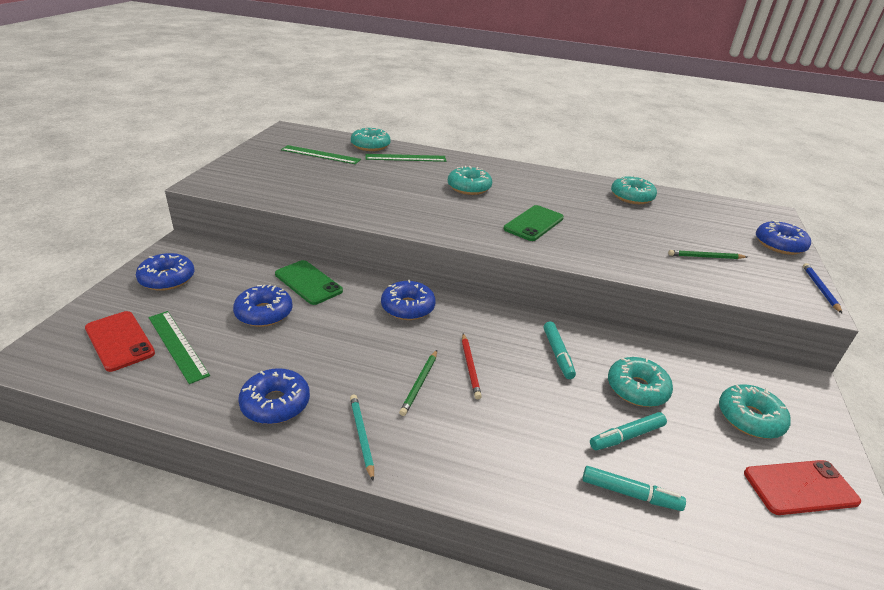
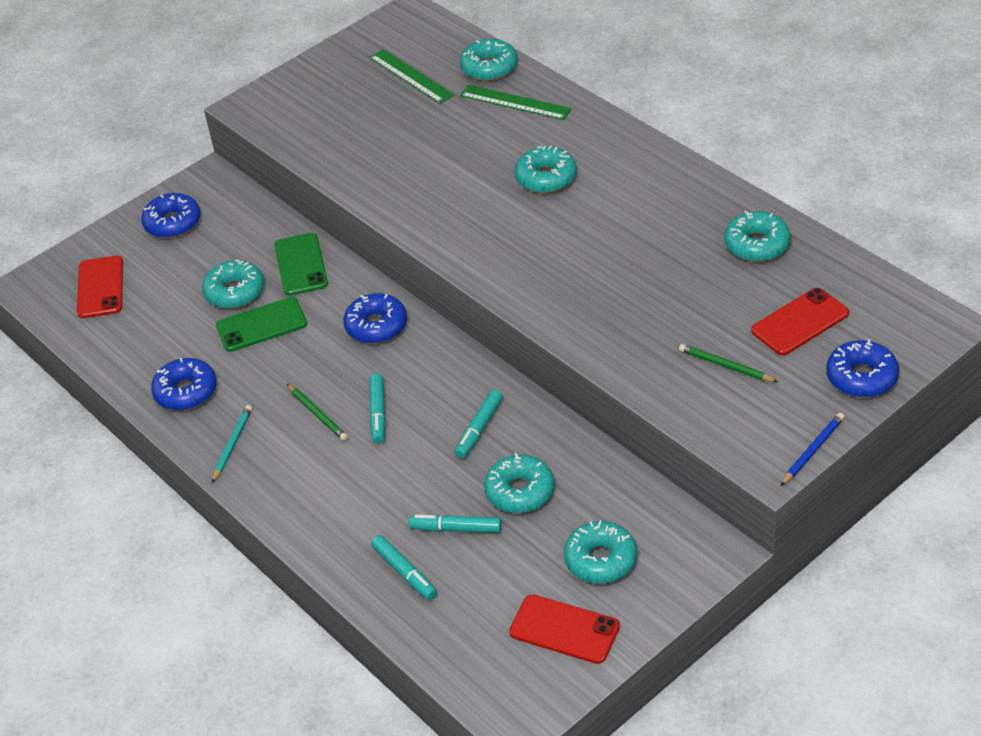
camera: 40 degrees right, 10 degrees up
green ruler [149,311,210,384] -> none
blue donut [233,285,293,327] -> turquoise donut [202,260,264,309]
green pencil [399,350,437,416] -> green pencil turned 90 degrees counterclockwise [287,384,348,441]
red pencil [462,333,482,399] -> turquoise marker [369,373,386,444]
green phone [503,205,564,241] -> green phone moved to [216,297,307,352]
none -> red phone [751,288,849,355]

